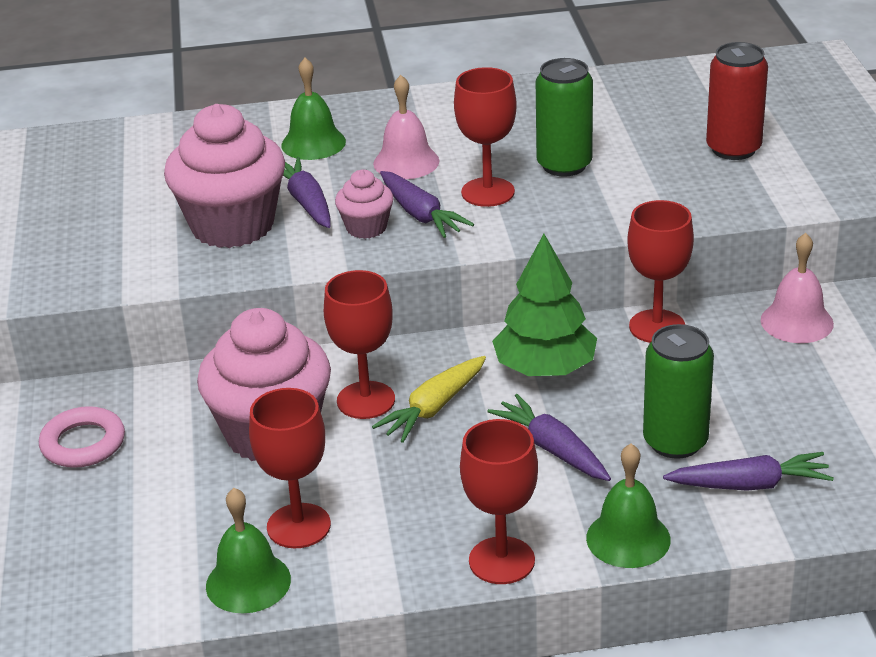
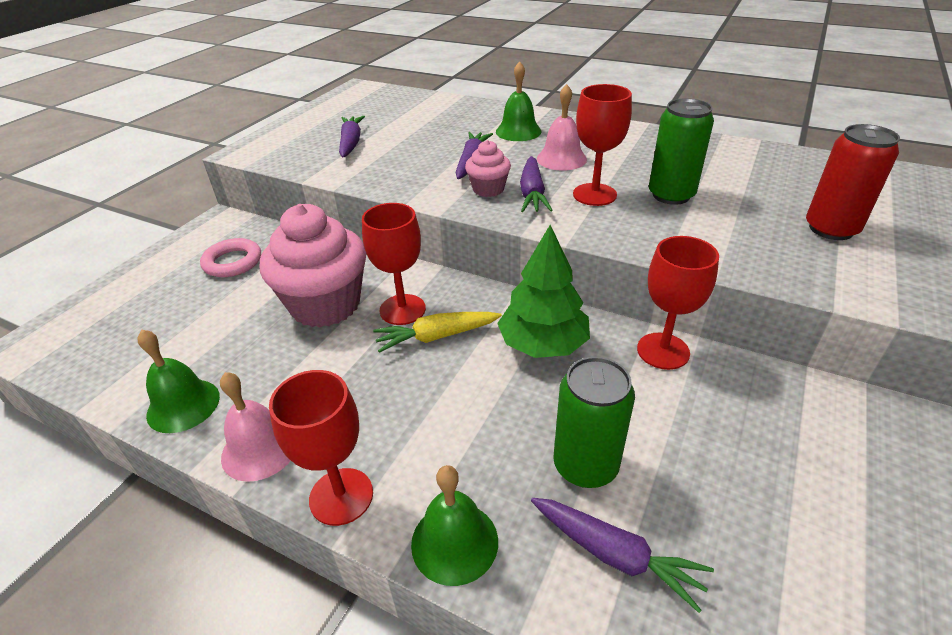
camera: 35 degrees right, 5 degrees up
pink cupcake [164,104,285,248] -> none
red goblet [249,388,331,548] -> none
purple carrot [487,394,611,481] -> purple carrot moved to [339,116,365,158]
pink bell [761,233,834,343] -> pink bell moved to [220,372,291,482]

